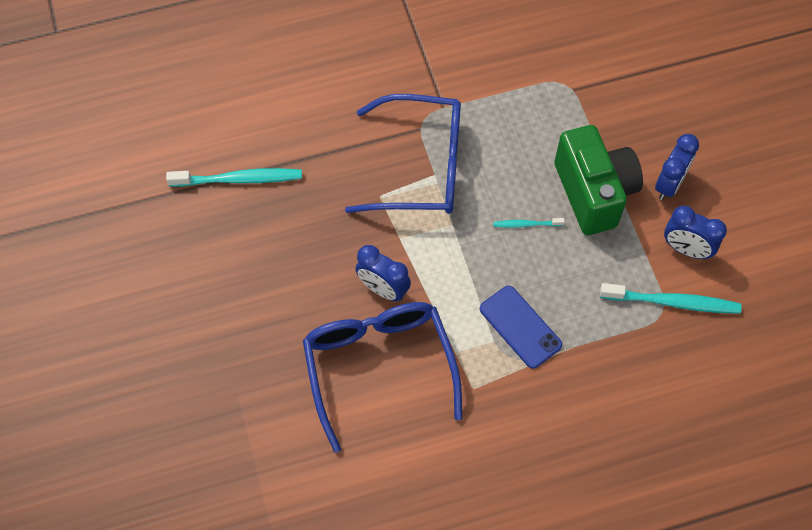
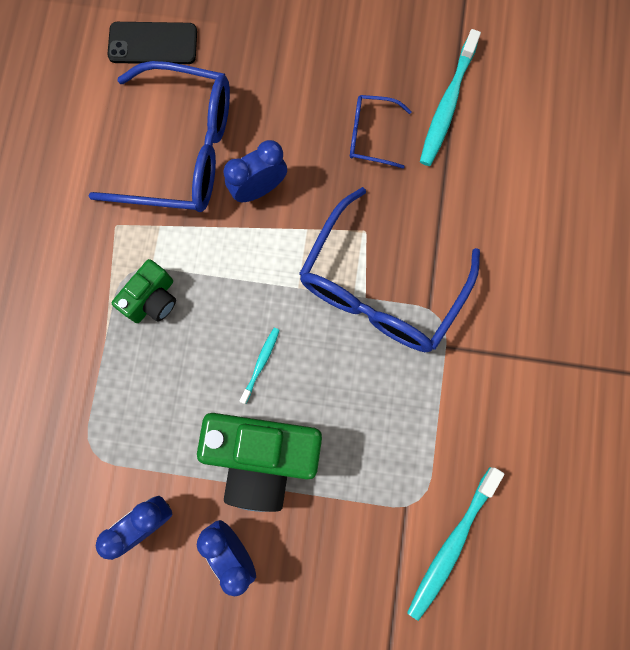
camera: 115 degrees right, 15 degrees up
blue phone [480,286,562,369] -> green camera [112,259,176,323]
turquoise toothbrush [600,283,742,314] -> turquoise toothbrush moved to [407,467,504,621]
none -> black phone [107,22,197,64]
none -> blue glasses [350,95,412,169]

